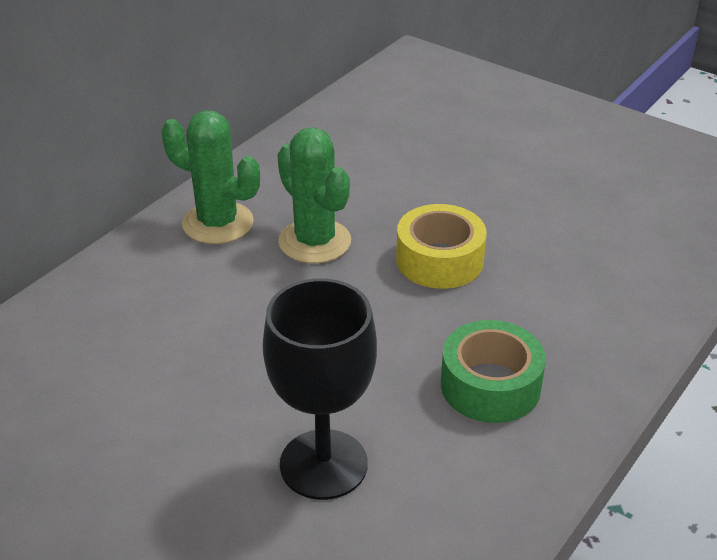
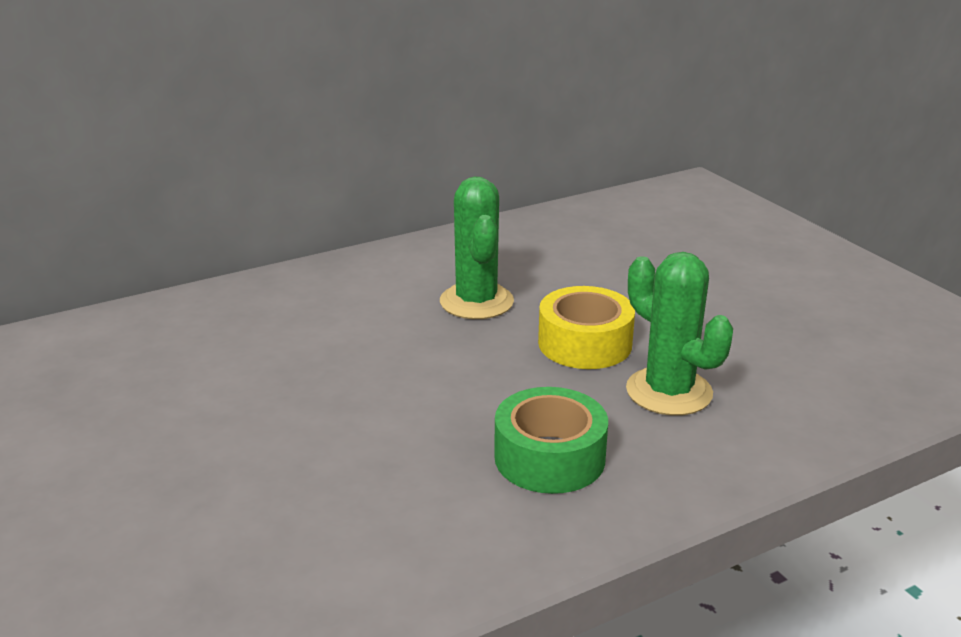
camera: 25 degrees right, 10 degrees down
green cactus [162,110,260,244] -> green cactus moved to [626,252,733,416]
black goblet [263,278,377,500] -> none

